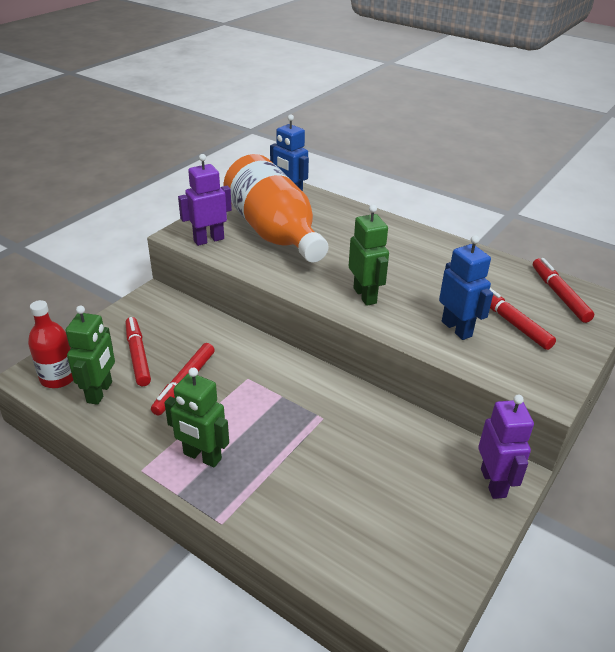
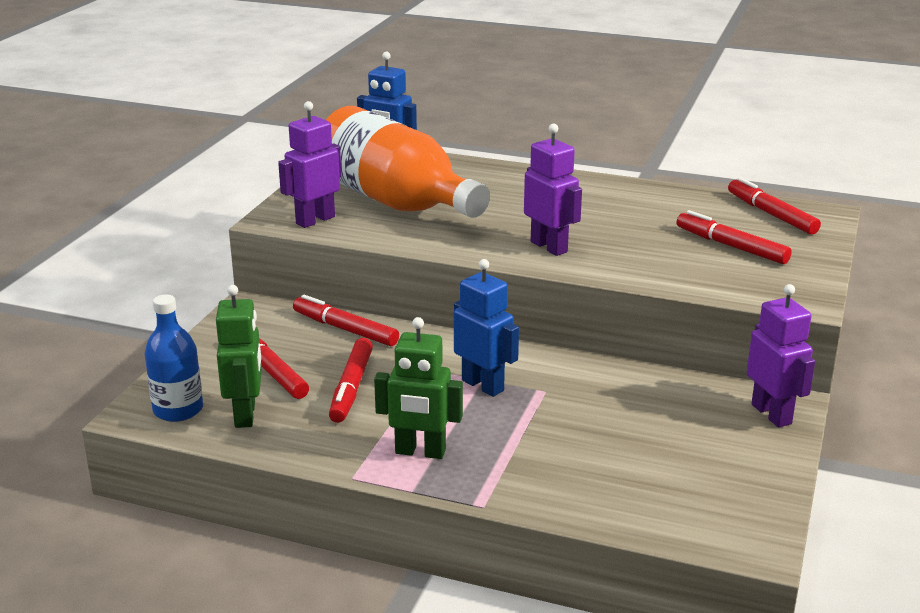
camera: 15 degrees left, 10 degrees down
red bottle [28,300,73,388] -> blue bottle [145,294,203,422]
green robot [349,205,389,306] -> purple robot [524,124,582,256]
blue robot [439,235,493,340] -> blue robot moved to [454,259,519,397]
none -> red marker [293,295,399,346]

